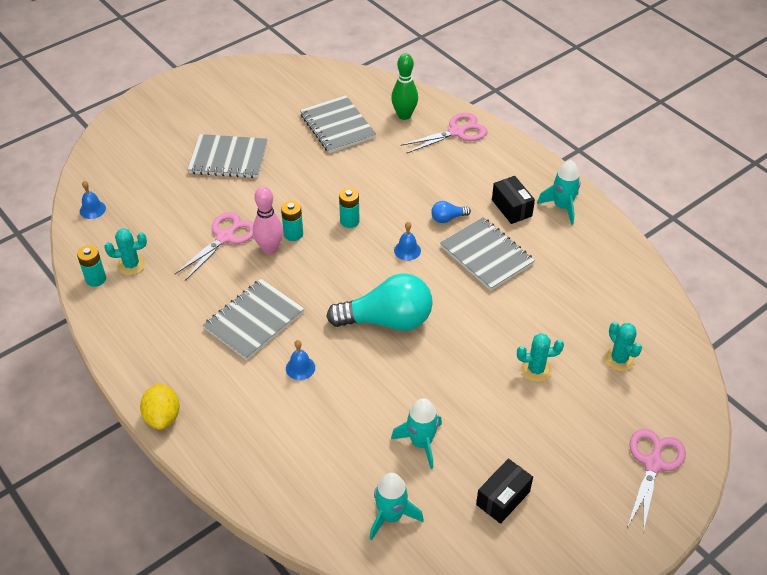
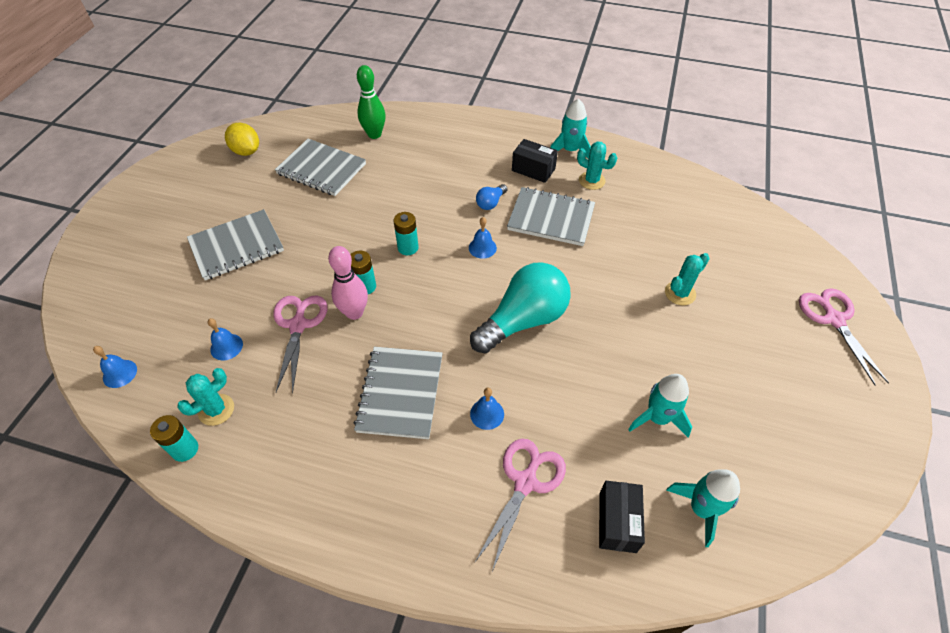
camera: 35 degrees left, 5 degrees up
yellow lemon [140,383,180,430] -> yellow lemon moved to [225,123,259,156]
pink scissors [401,113,487,154] -> pink scissors moved to [475,439,566,571]
black box [476,459,533,524] -> black box moved to [599,481,645,553]
turquoise cactus [604,322,642,372] -> turquoise cactus moved to [577,142,617,190]
none -> blue bell [208,318,243,360]

